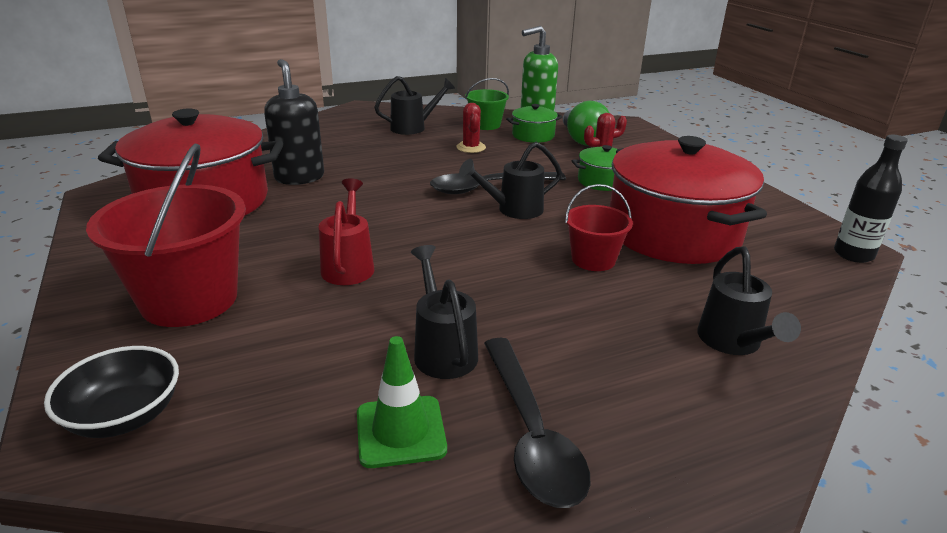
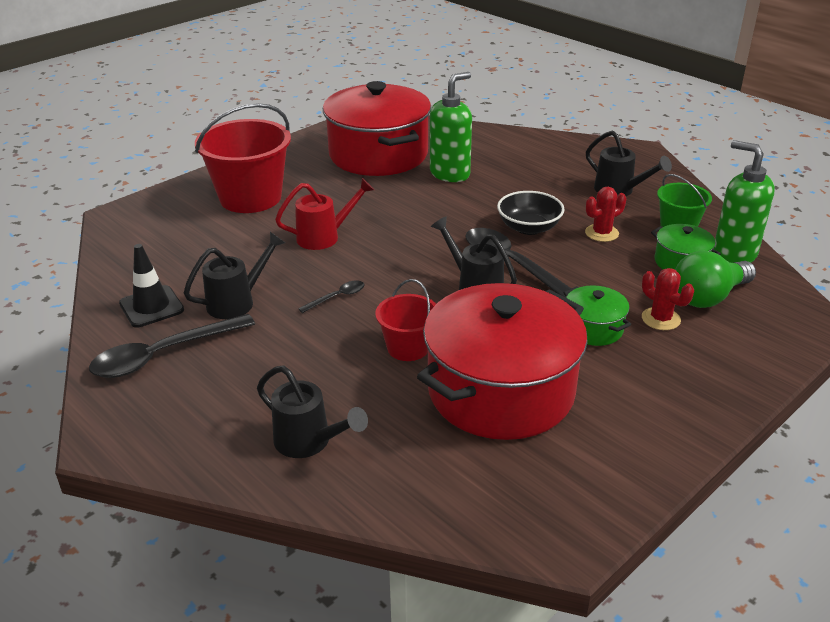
camera: 70 degrees right, 5 degrees up
black bowl [44,346,179,438] -> black bowl moved to [497,191,565,235]
black soap dispenser [264,59,324,185] -> green soap dispenser [430,72,472,182]
green traffic cone [357,336,447,468] -> black traffic cone [119,244,184,328]
black watering can [697,247,801,355] -> black watering can turned 120 degrees counterclockwise [257,365,368,458]
black bottle [834,135,908,263] -> none
none -> black spoon [298,281,364,313]

